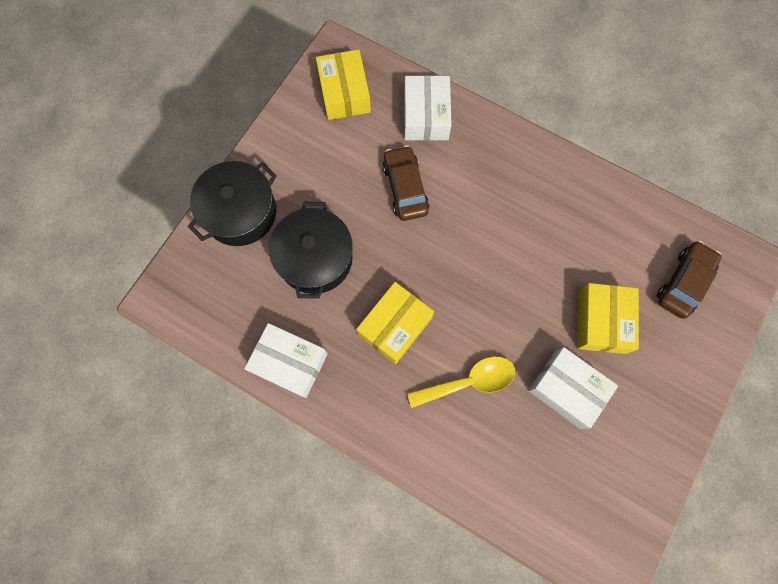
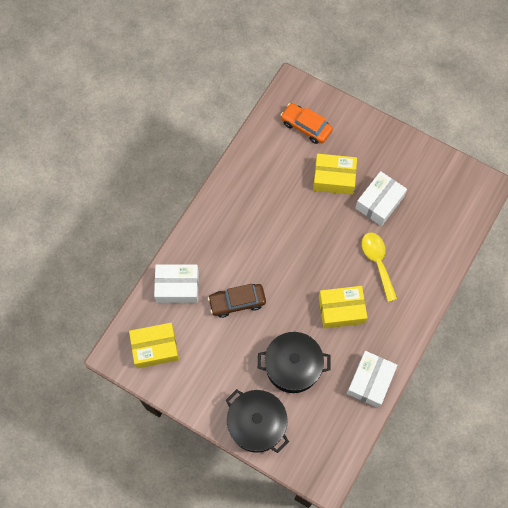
camera: 90 degrees left, 5 degrees down
yellow box [356,282,434,364] -> yellow box turned 45 degrees counterclockwise [319,286,367,328]
brown car [657,241,722,319] -> orange car [281,103,333,144]

